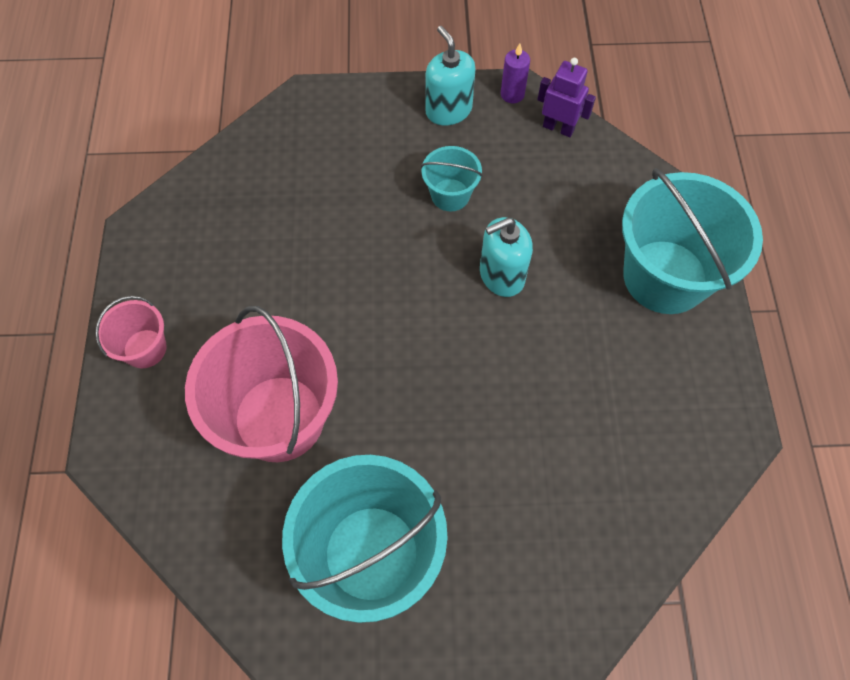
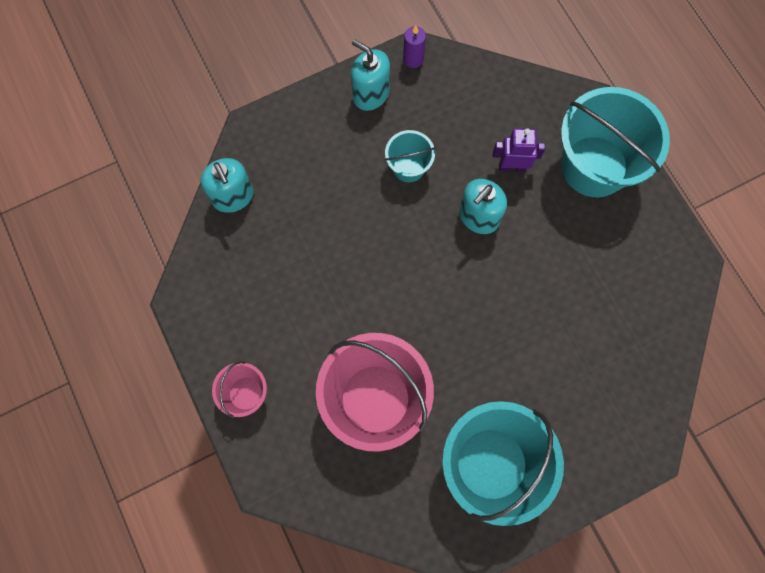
camera: 25 degrees left, 10 degrees up
purple robot [537,58,596,137] -> purple robot moved to [493,128,545,172]
none -> turquoise soap dispenser [201,158,254,213]

